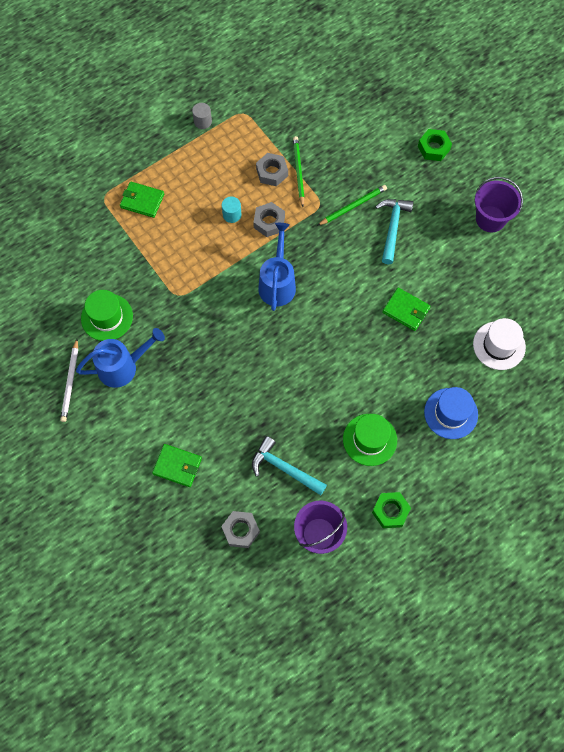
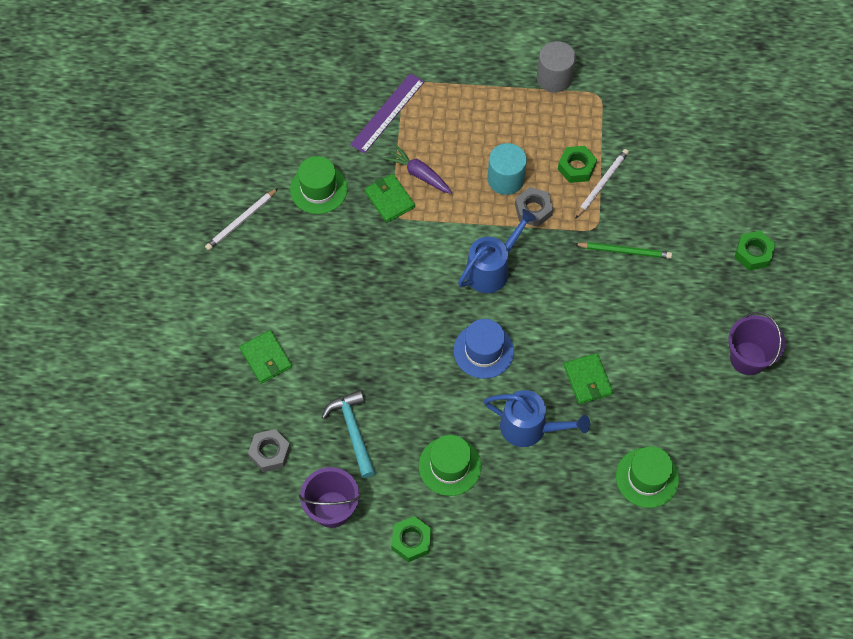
camera: 40 degrees right, 5 degrees down
blue watering can [76,328,165,388] -> blue watering can moved to [484,390,590,447]
green wallet [120,182,164,218] -> green wallet moved to [365,174,415,223]
grey cylinder [192,103,212,129] -> grey cylinder [537,41,576,93], size x1.71
turquoise cylinder [222,197,241,223] -> turquoise cylinder [488,143,527,195], size x1.71
grey nut [256,153,288,186] -> green nut [558,146,597,183]
green pencil [293,136,305,207] -> white pencil [575,149,629,219]
turquoise hammer [375,199,413,264] -> none
blue hat [424,387,478,439] -> blue hat moved to [454,319,514,379]
white hat [473,318,526,370] -> green hat [616,446,679,508]
none -> purple ruler [350,73,424,154]
none -> purple carrot [383,144,452,194]

